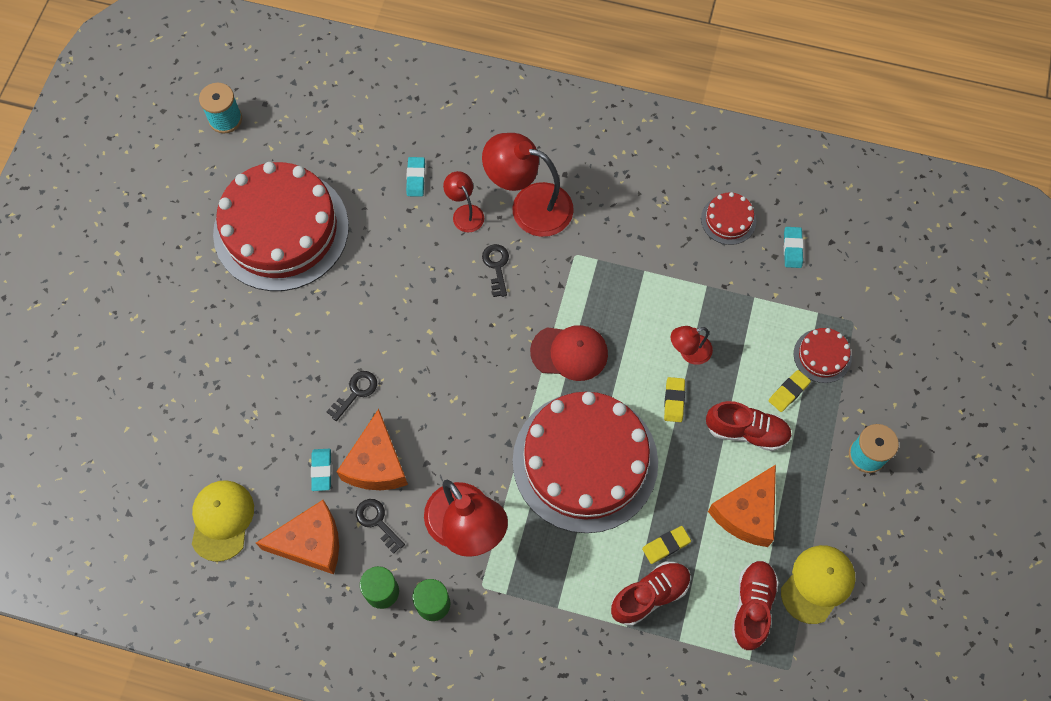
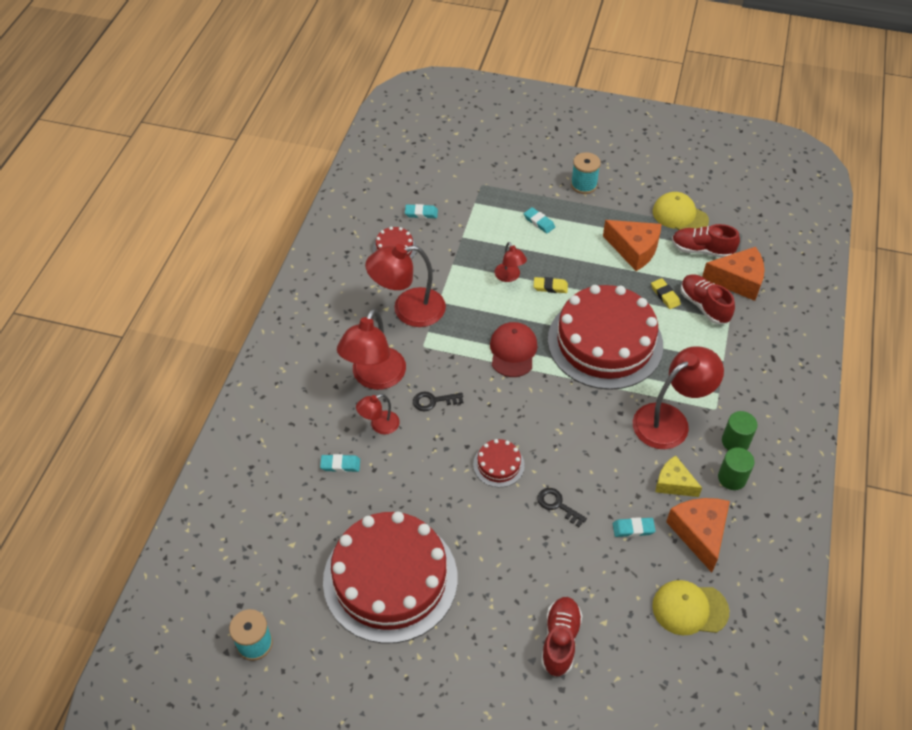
camera: 90 degrees left, 15 degrees down
orange cheese [337,409,408,490] -> orange cheese moved to [702,247,765,301]
black key [356,499,405,554] -> yellow cheese [655,456,702,497]
red shoe [706,401,792,451] -> red shoe moved to [541,597,583,677]
yellow eraser [768,370,811,412] -> turquoise eraser [524,207,555,234]
red cake [794,328,852,383] -> red cake moved to [473,439,525,487]
none -> red lamp [365,244,446,327]

